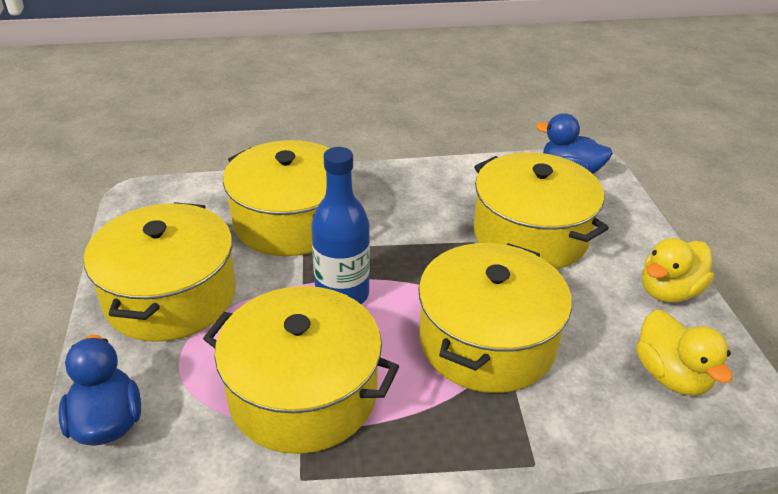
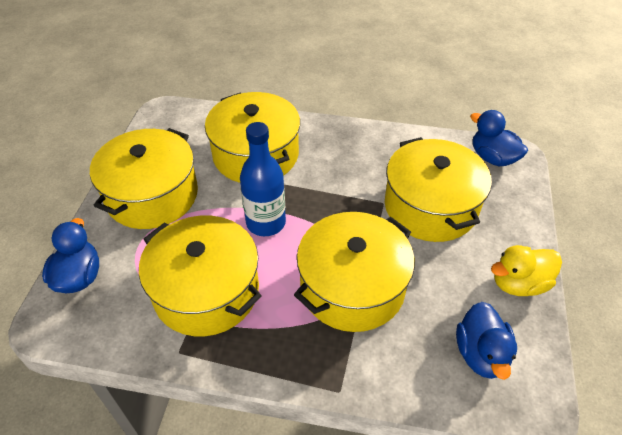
camera: 20 degrees right, 10 degrees up
yellow duck [636,310,732,396] -> blue duck [456,302,517,380]

